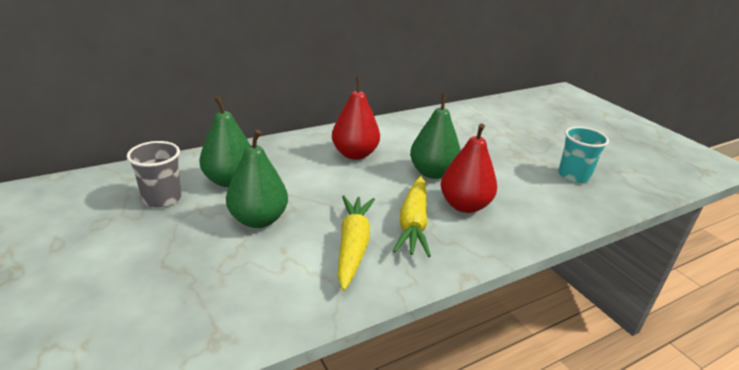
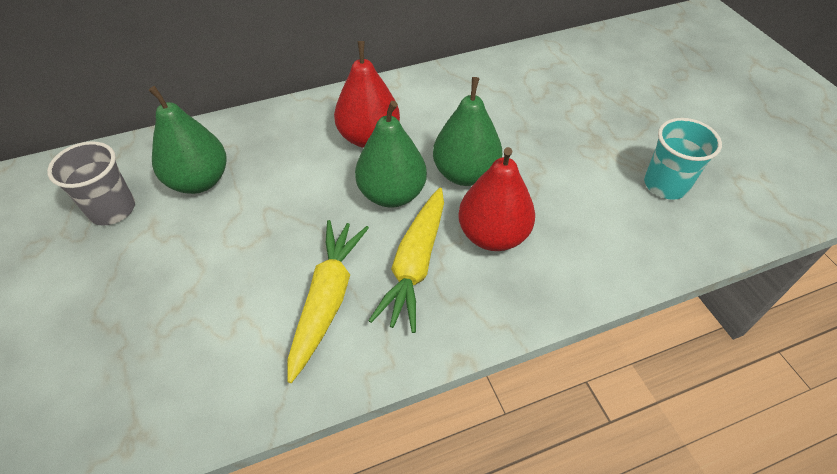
camera: 10 degrees right, 20 degrees up
green pear [226,130,288,228] -> green pear moved to [355,101,427,208]

